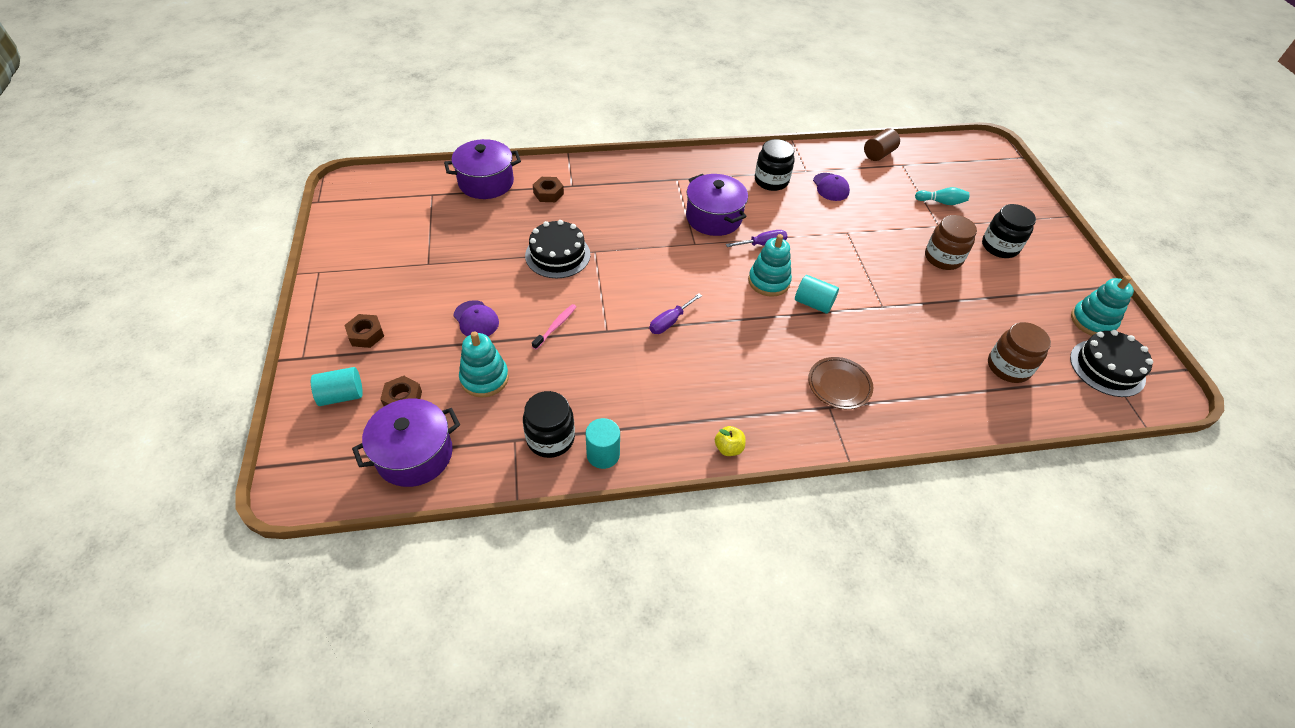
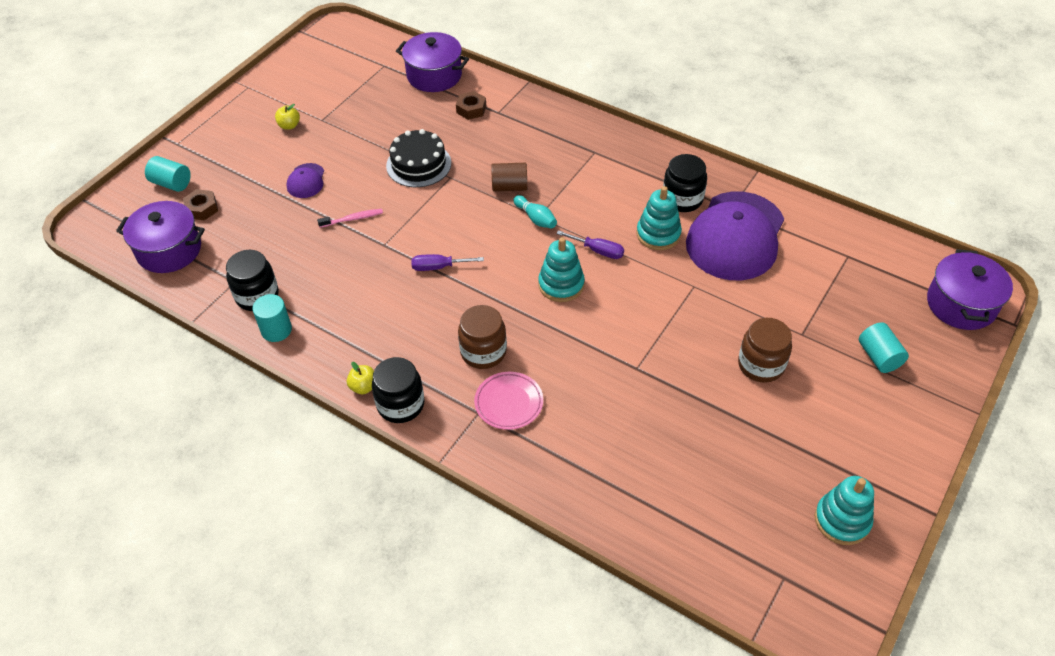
camera: 45 degrees right, 0 degrees up
brown nut [344,314,384,348] -> none
turquoise stacking toy [459,331,509,397] -> turquoise stacking toy moved to [637,186,682,250]
purple pot [686,174,748,236] -> purple pot moved to [927,249,1013,330]
turquoise cylinder [795,275,839,314] -> turquoise cylinder moved to [859,322,909,373]
brown plate [808,357,873,409] -> pink plate [474,372,543,430]
purple cap [813,173,850,201] -> purple cap [686,191,784,280], size x2.35
brown cylinder [864,128,900,161] -> brown cylinder moved to [491,163,527,192]
turquoise bowling pin [915,187,970,205] -> turquoise bowling pin moved to [513,195,557,229]
black jar [982,204,1036,258] -> black jar moved to [372,357,424,423]
brown jar [988,322,1051,383] -> brown jar moved to [458,305,507,369]
black cake [1070,330,1153,397] -> none
none -> yellow apple [275,104,300,130]

